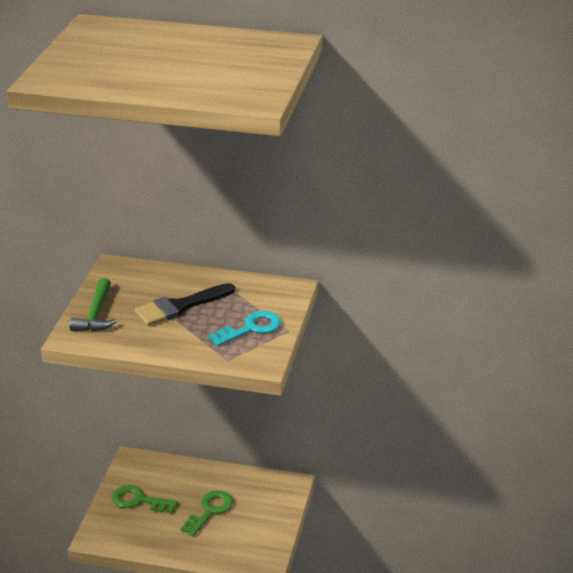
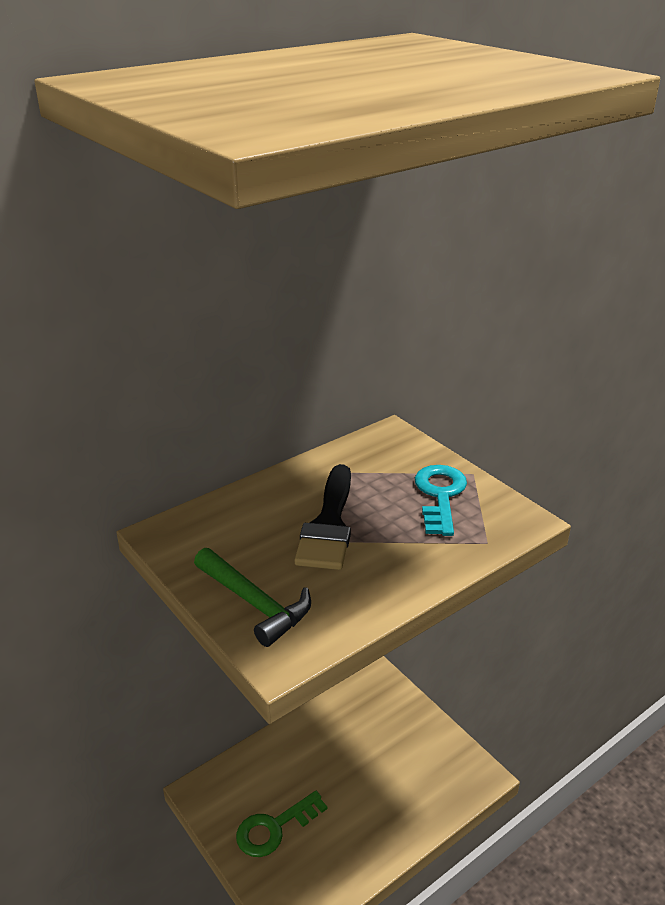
camera: 50 degrees left, 0 degrees up
green key [181,490,233,537] -> none

